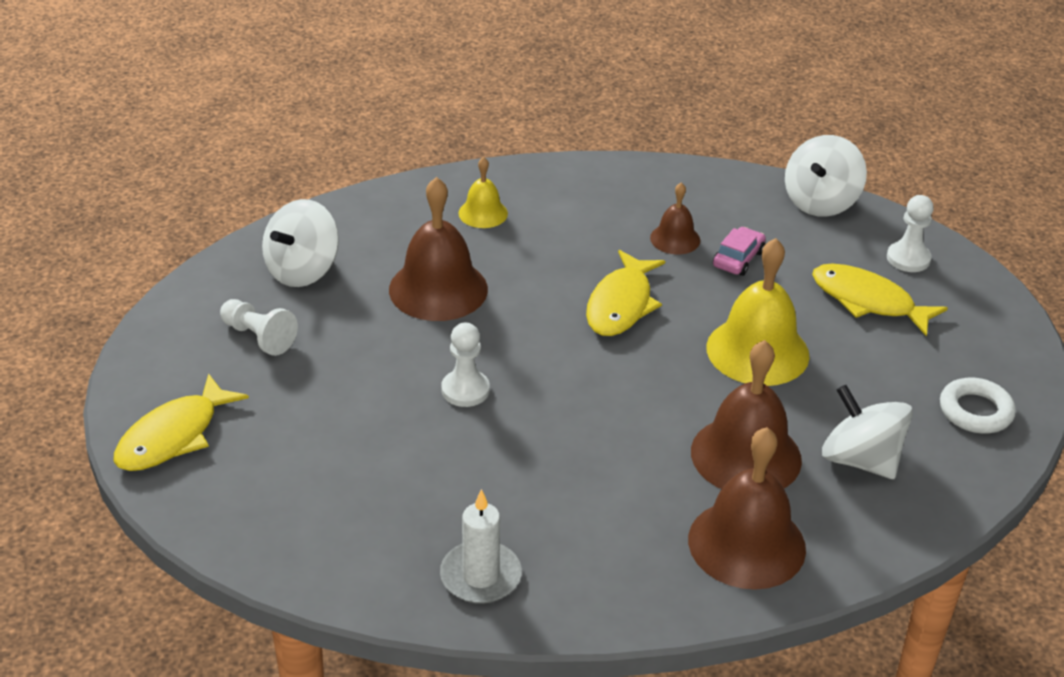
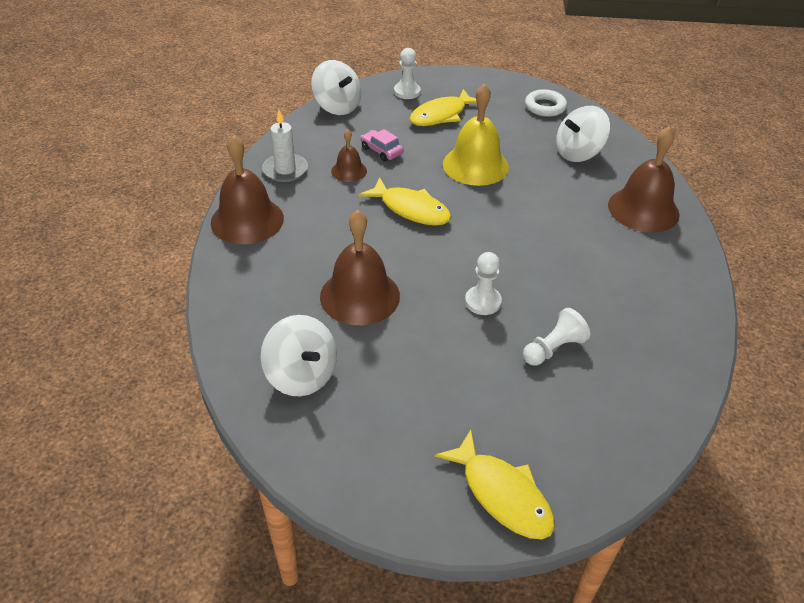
camera: 75 degrees left, 5 degrees up
white pawn [220,299,298,356] -> white pawn moved to [523,308,590,366]
white candle [440,489,522,604] -> white candle moved to [262,110,308,182]
yellow bell [458,157,508,228] -> none
brown bell [691,340,802,489] -> brown bell moved to [211,135,284,244]

